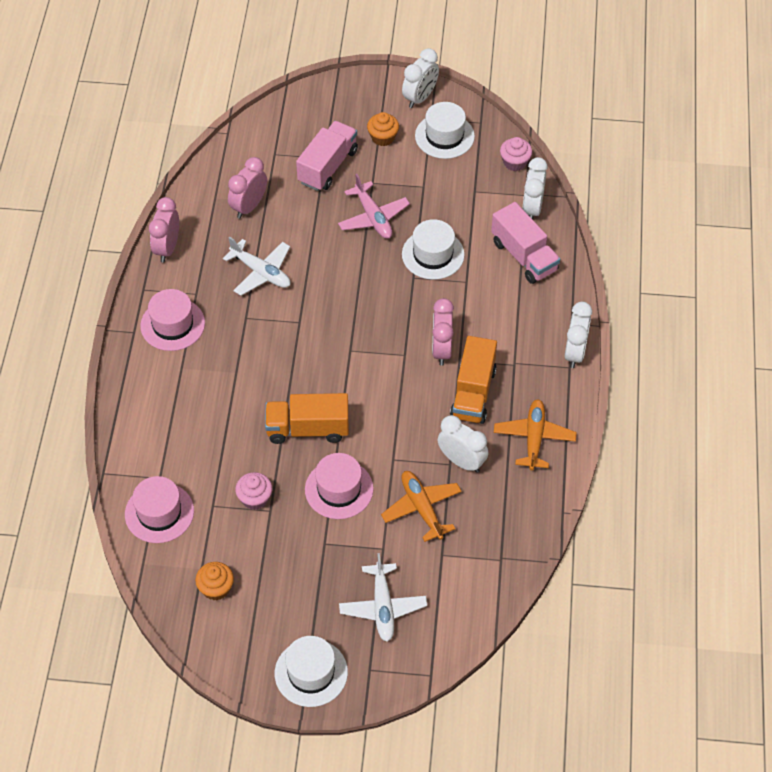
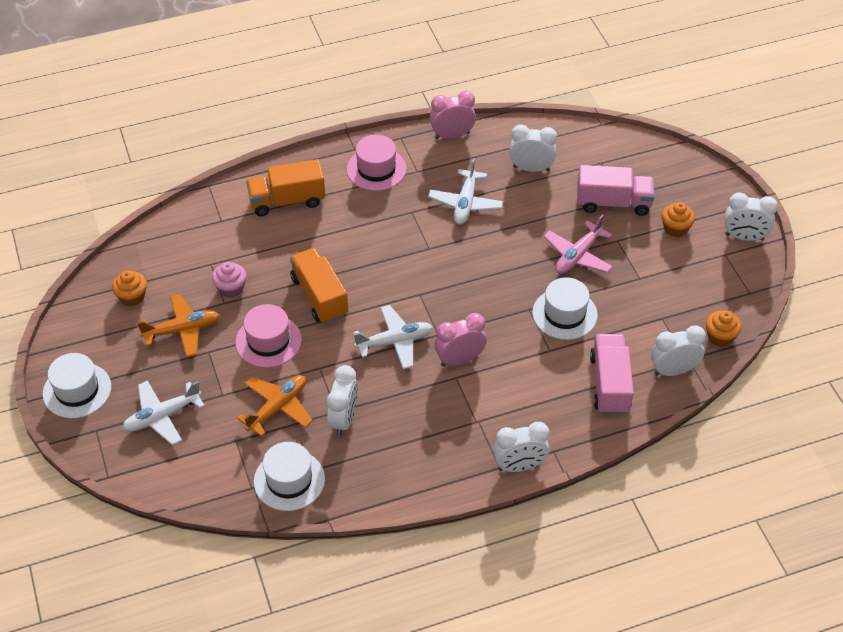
camera: 65 degrees right, 5 degrees down
pink hat [125,476,194,543] -> none
pink clock [228,157,267,219] -> white clock [509,124,557,172]
white hat [415,102,475,159] -> white hat moved to [254,442,325,511]
orange truck [450,336,497,424] -> orange truck moved to [246,159,325,216]
pink truck [491,202,560,284] -> pink truck turned 150 degrees clockwise [590,334,634,415]
orange plane [494,399,577,470] -> orange plane moved to [137,294,220,357]
pink cupcake [500,137,532,171] -> orange cupcake [706,311,742,347]
none -> white plane [353,305,433,369]

